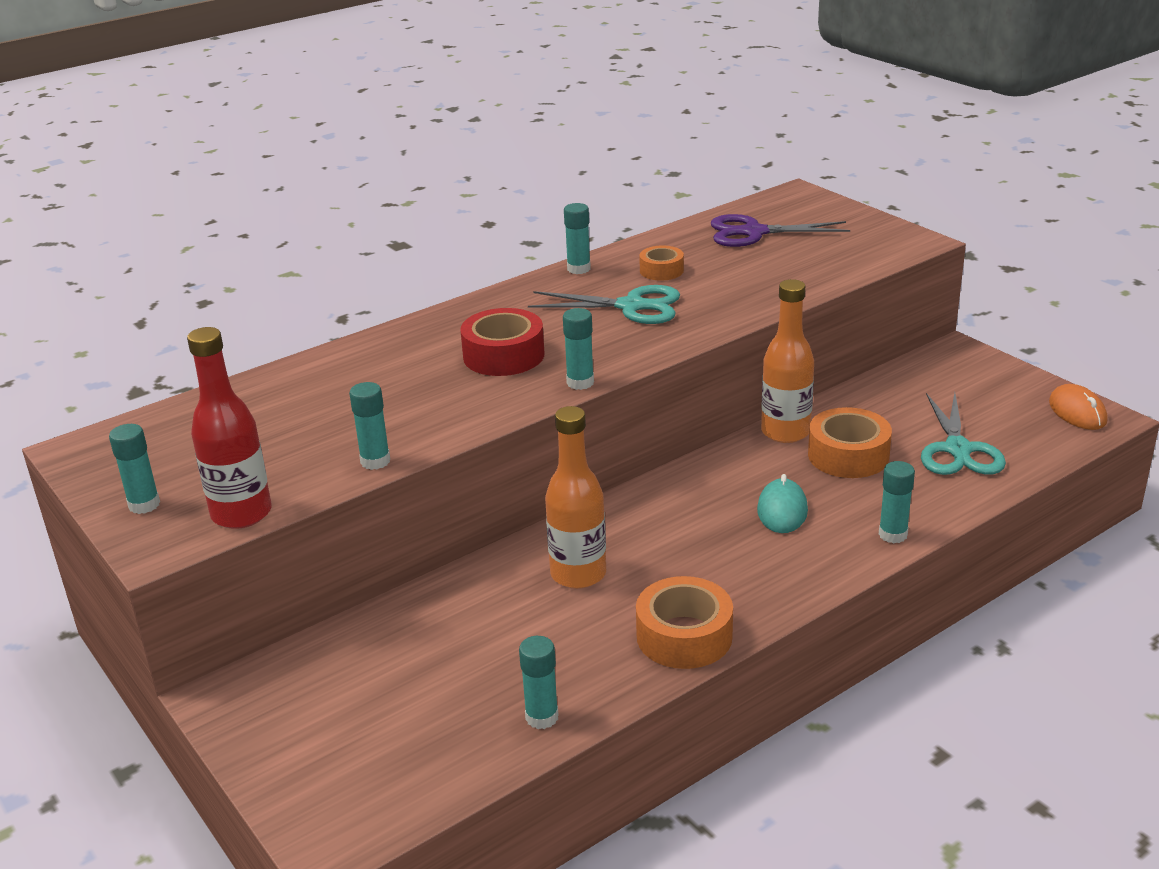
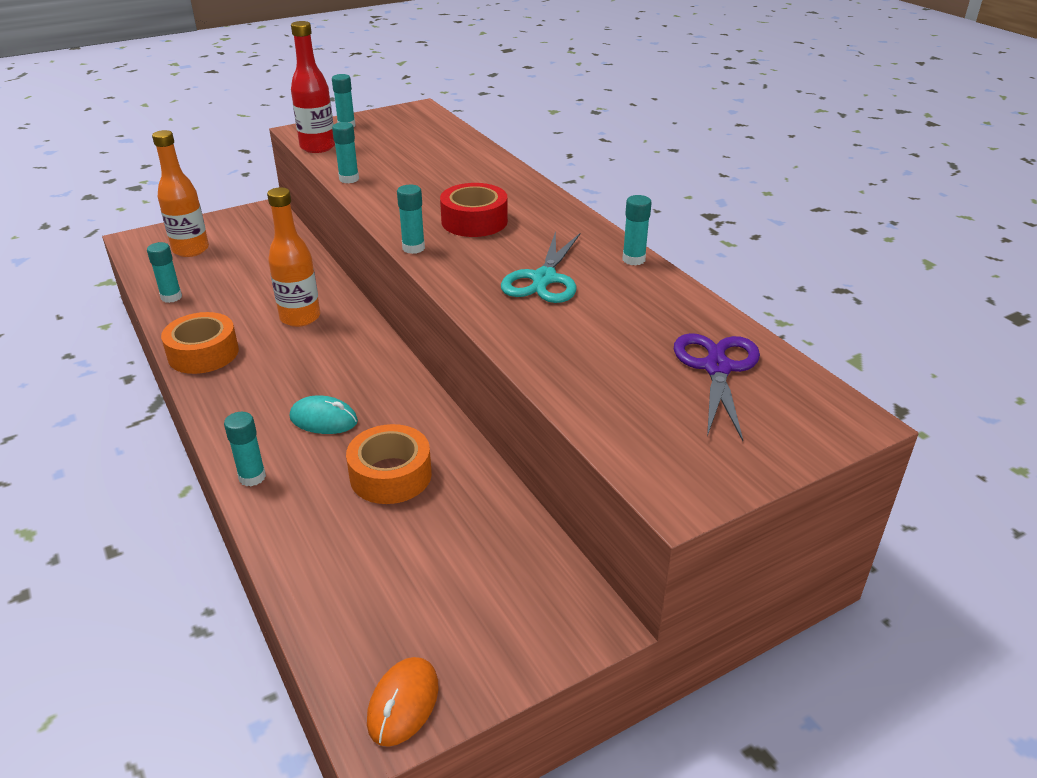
camera: 95 degrees right, 5 degrees up
orange tape [639,246,684,281] -> none
orange bottle [761,279,814,443] -> orange bottle moved to [152,130,209,257]
turquoise scissors [921,393,1006,475] -> none
orange mouse [1049,384,1107,430] -> orange mouse turned 60 degrees counterclockwise [367,657,438,747]

